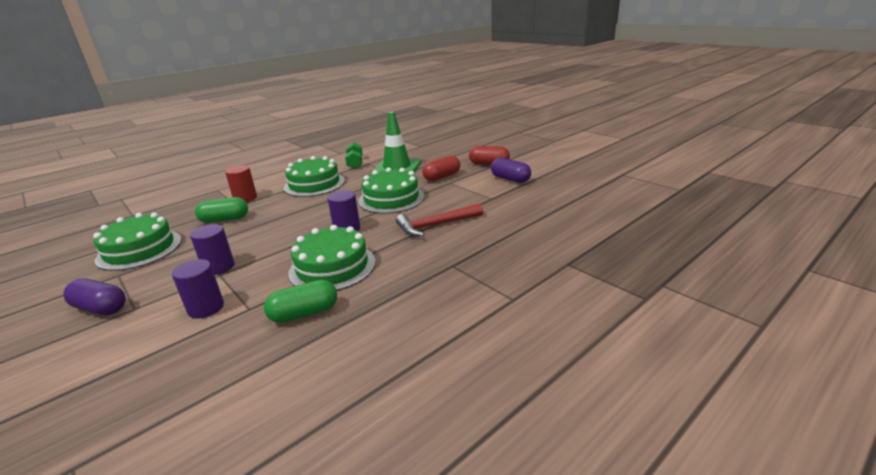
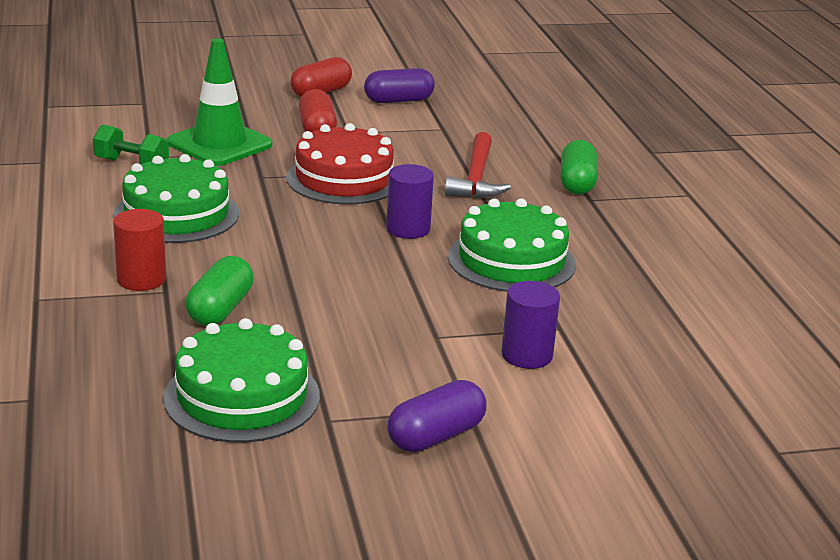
camera: 65 degrees left, 0 degrees up
purple cylinder [190,224,235,275] -> none
green capsule [264,280,337,323] -> green capsule moved to [561,140,598,194]
green cake [358,167,425,214] -> red cake [286,123,394,205]

